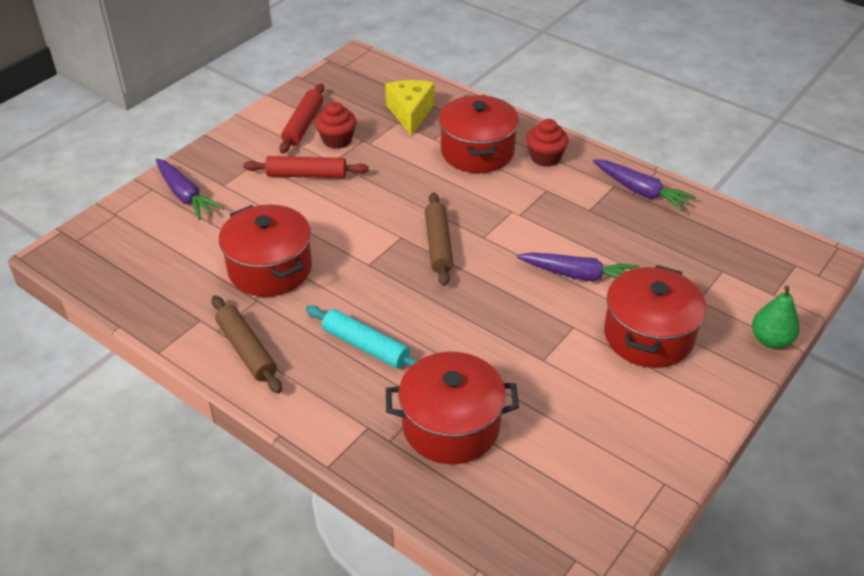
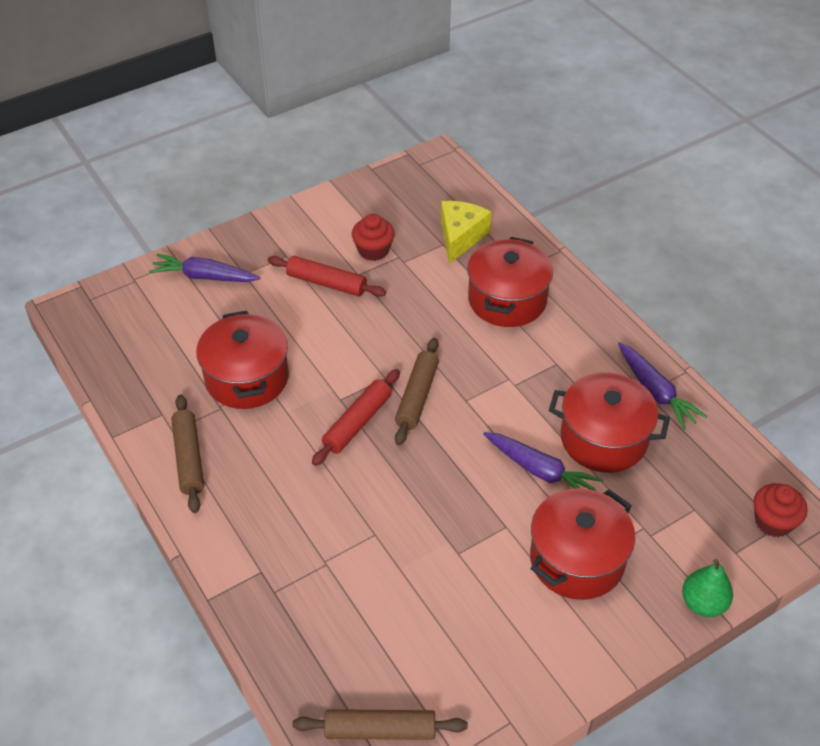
camera: 20 degrees right, 5 degrees up
purple carrot [156,158,223,220] -> purple carrot turned 120 degrees clockwise [149,253,260,282]
red rolling pin [279,84,324,153] -> red rolling pin moved to [312,369,400,466]
turquoise rolling pin [306,305,419,369] -> none
red pot [386,352,519,464] -> red pot moved to [549,372,670,473]
red cupcake [526,119,569,167] -> red cupcake moved to [753,483,807,537]
none -> brown rolling pin [292,709,468,740]

